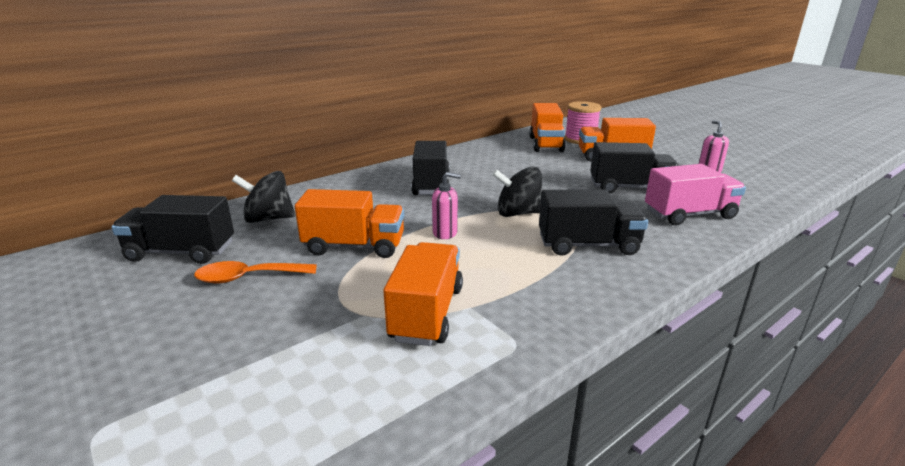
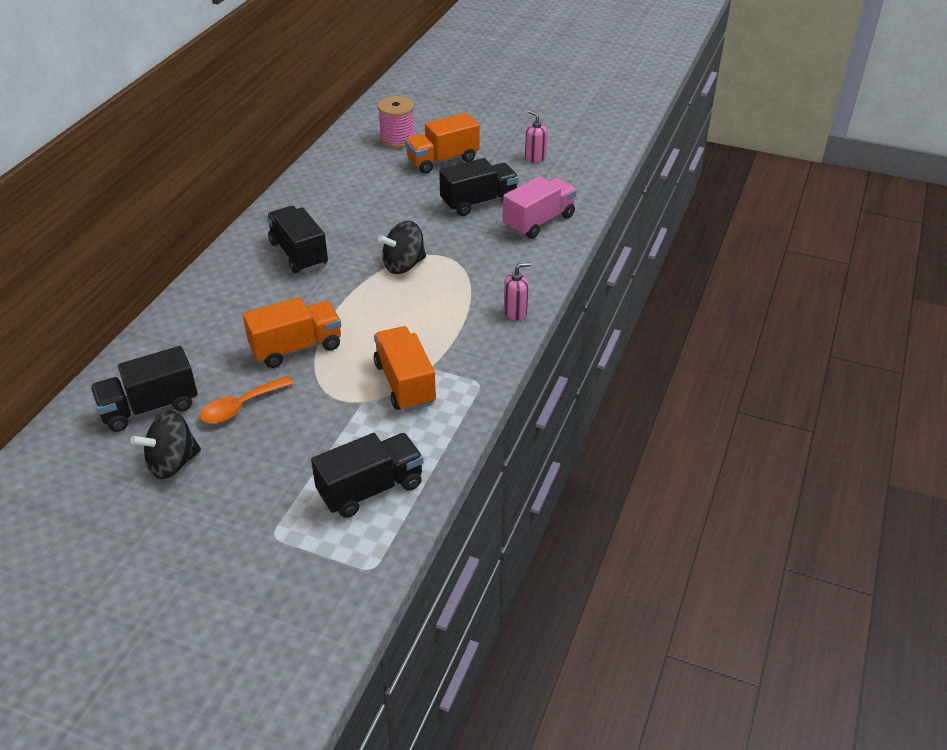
camera: 30 degrees left, 15 degrees up
black spinning top [232,171,295,223] -> black spinning top moved to [130,411,201,479]
pink soap dispenser [432,172,461,239] -> pink soap dispenser moved to [504,262,531,320]
orange truck [529,103,565,152] -> none
black truck [539,190,648,256] -> black truck moved to [311,433,423,518]

